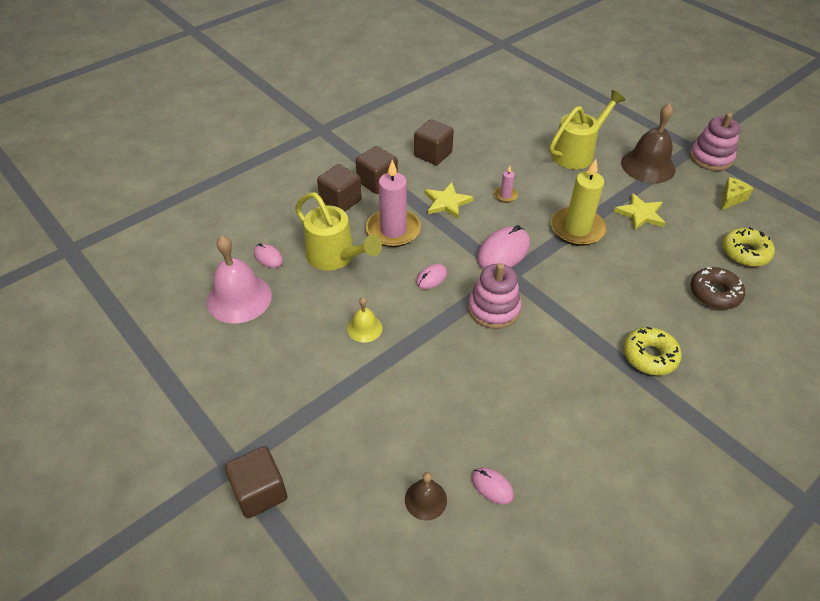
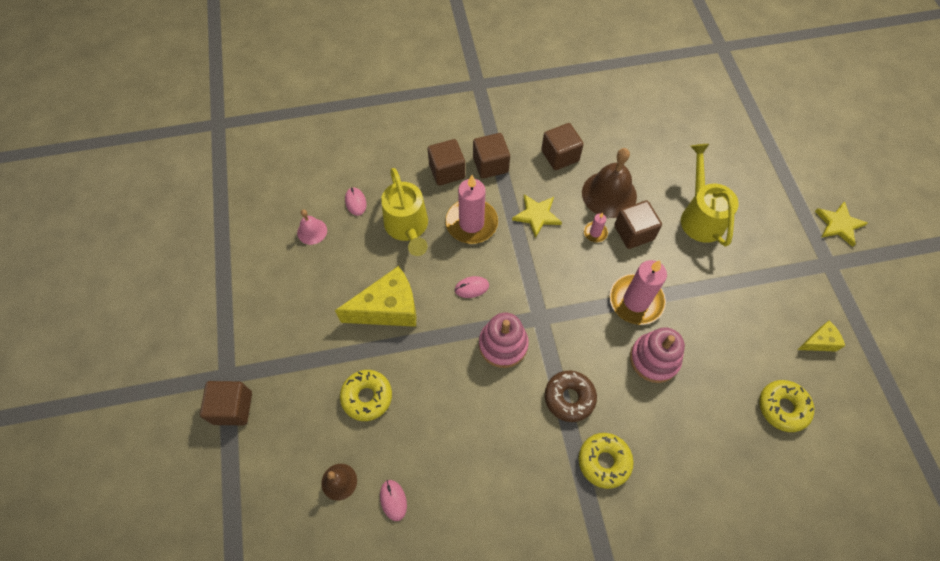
camera: 30 degrees right, 15 degrees up
pink bell [207,235,272,324] -> pink bell [297,210,327,245], size x0.53
yellow bell [347,297,382,343] -> yellow cheese [335,266,416,327]
pink mouse [477,225,530,269] -> none
yellow watering can [549,90,625,169] -> yellow watering can turned 90 degrees counterclockwise [681,144,739,247]
yellow candle [551,159,606,246] -> pink candle [609,260,667,325]
yellow star [614,193,666,230] -> yellow star moved to [815,201,868,247]
brown bell [621,103,676,183] -> brown bell moved to [582,148,637,218]
pink stacking toy [690,113,740,171] -> pink stacking toy moved to [630,327,685,383]
brown donut [691,267,745,309] -> brown donut moved to [545,370,597,422]
none -> yellow donut [340,370,392,421]
none -> brown cube [614,200,662,249]

